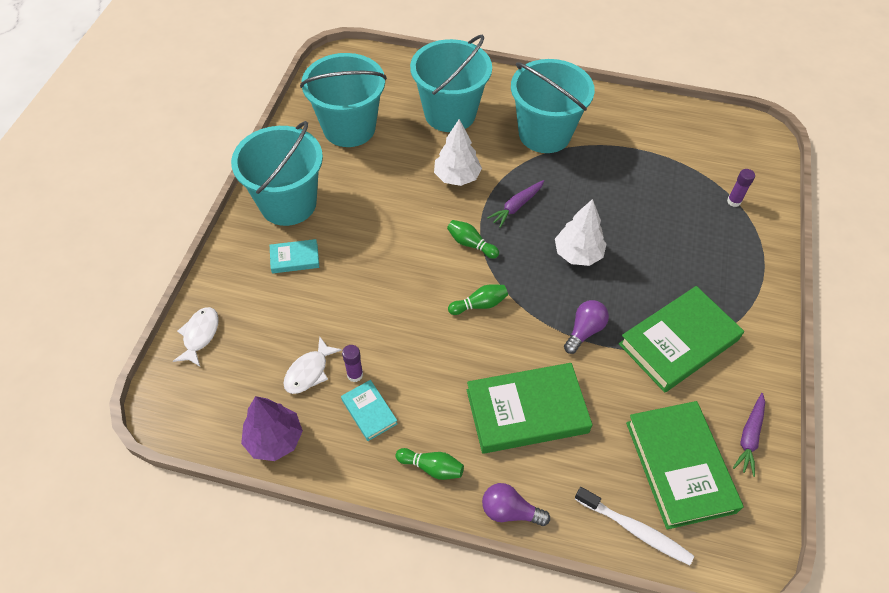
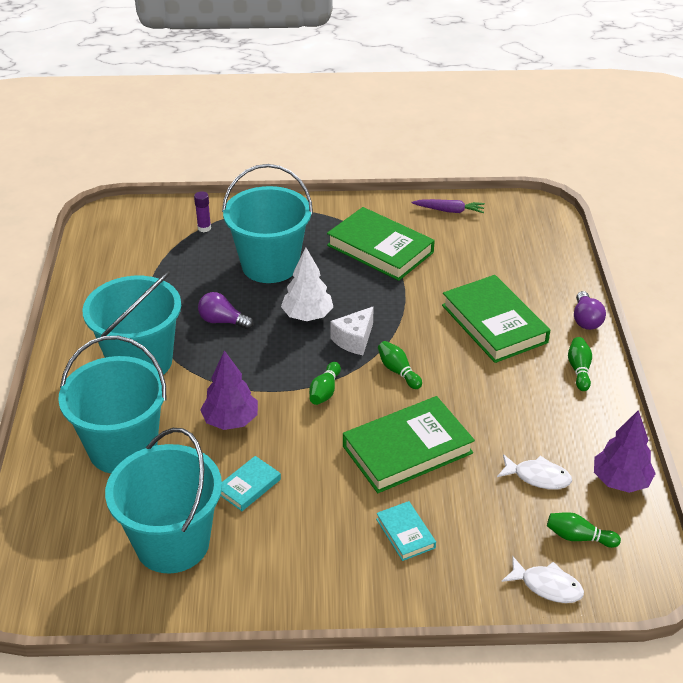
camera: 105 degrees left, 15 degrees down
white fish [173,307,219,366] -> white fish turned 150 degrees counterclockwise [502,556,584,603]
turquoise bucket [231,121,323,226] -> turquoise bucket moved to [222,164,313,283]
turquoise book [341,380,398,441] -> turquoise book moved to [221,456,281,511]
purple glue stick [342,345,363,382] -> none
white tree [434,119,482,186] -> purple tree [200,350,258,430]
purple carrot [487,180,544,228] -> none
purple light bulb [564,300,609,354] -> purple light bulb moved to [198,292,253,329]
white toothbrush [575,487,694,565] -> none
green book [626,401,744,529] -> green book moved to [343,396,475,493]
none -> white cheese [330,306,374,355]
none -> green bowling pin [547,512,621,548]

